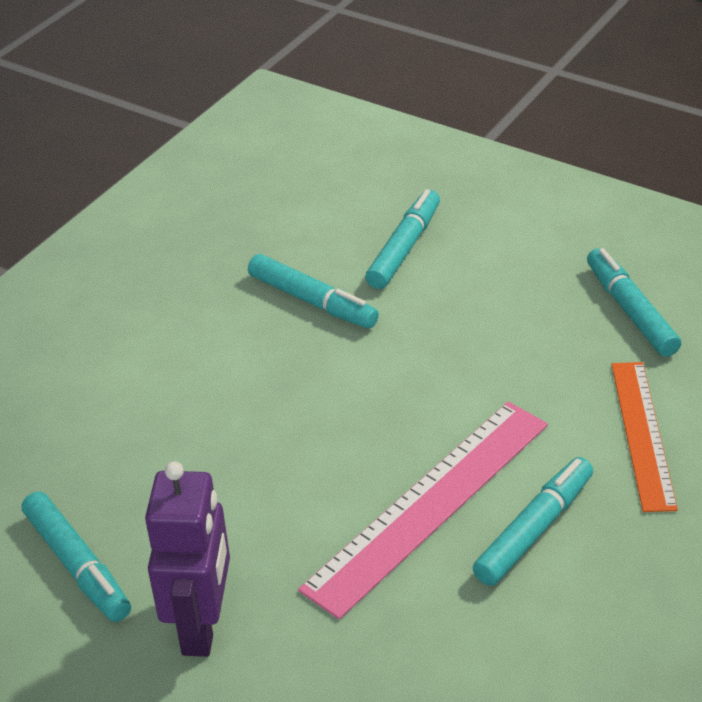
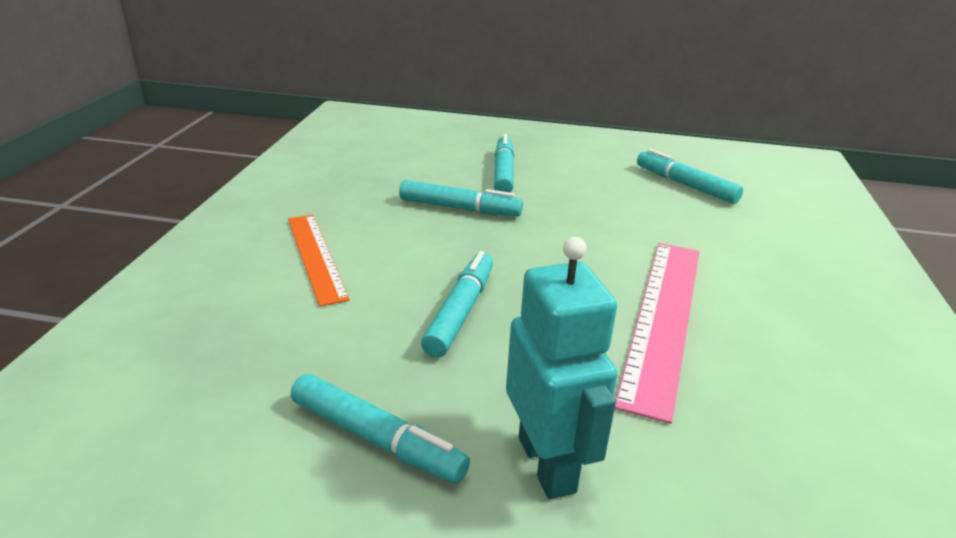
camera: 25 degrees left, 10 degrees down
purple robot [145,461,230,657] -> turquoise robot [506,237,618,499]
turquoise marker [473,457,593,586] -> turquoise marker moved to [421,251,493,357]
orange ruler [611,362,678,512] -> orange ruler moved to [288,215,350,307]

